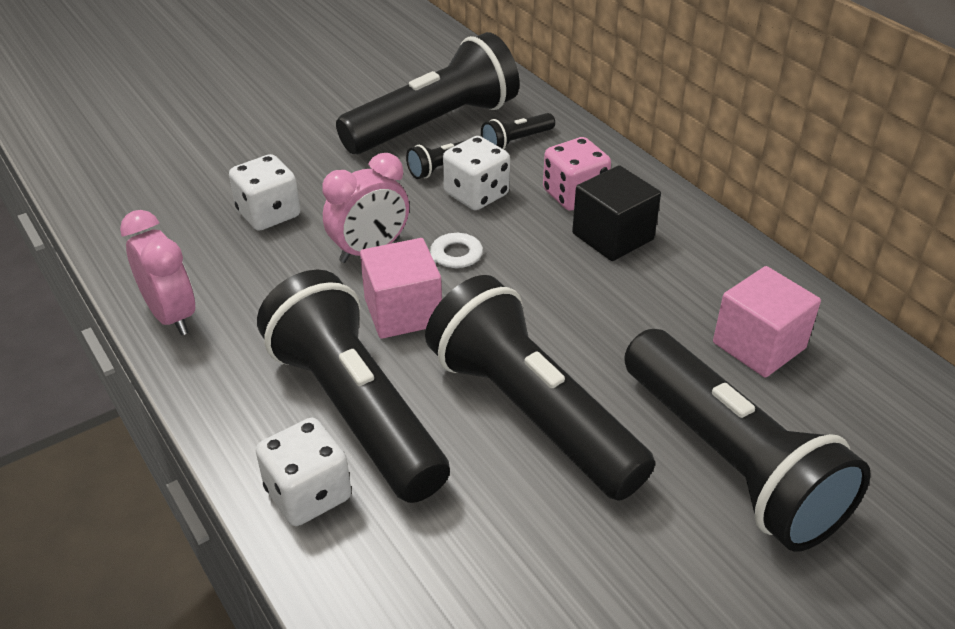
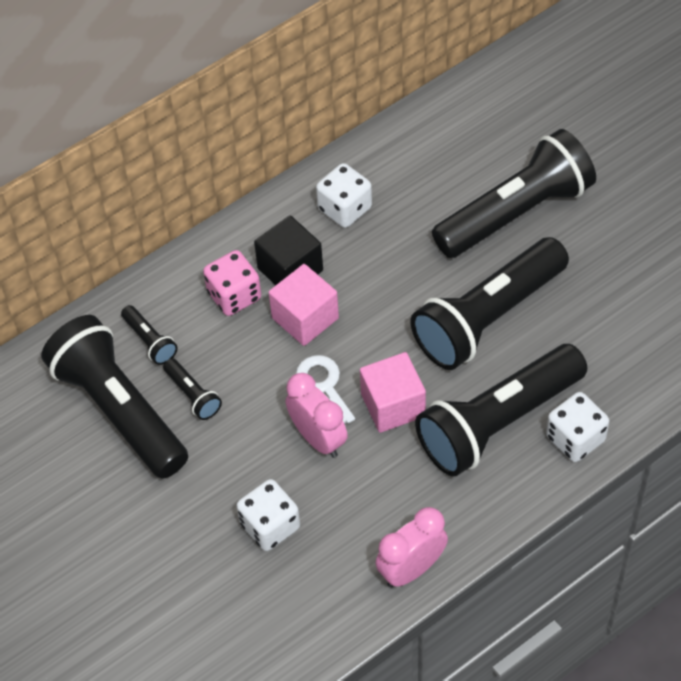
camera: 90 degrees left, 15 degrees up
white dice [443,136,510,210] -> white dice moved to [316,163,372,228]
pink cube [713,266,821,378] -> pink cube moved to [269,264,339,346]

